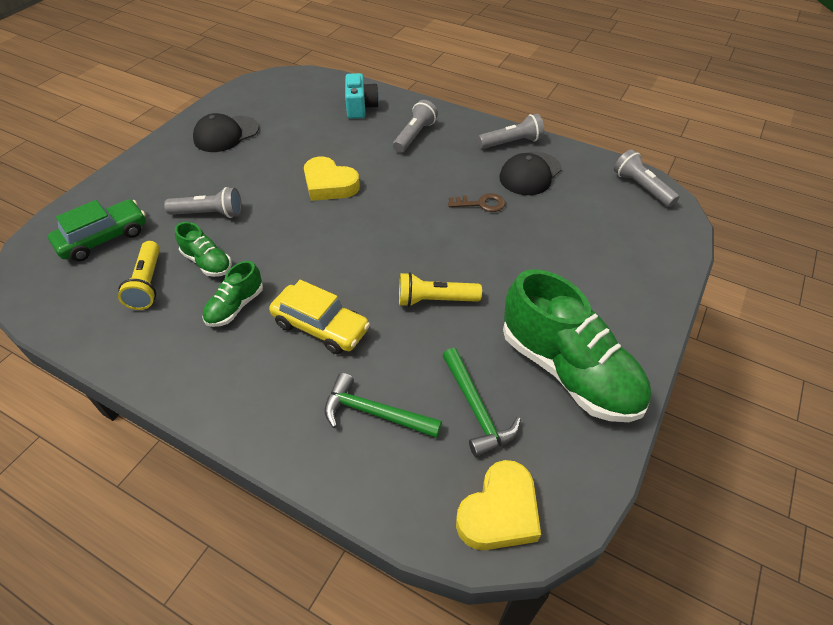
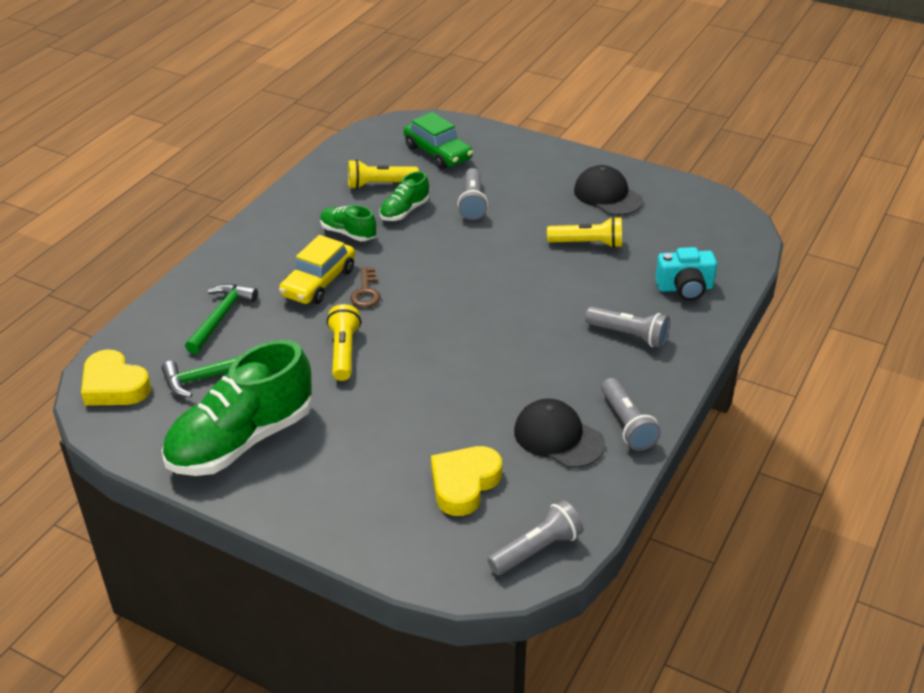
camera: 90 degrees right, 10 degrees down
yellow heart [304,156,360,201] -> yellow heart moved to [431,446,502,516]
brown key [448,193,505,212] -> brown key moved to [350,267,381,308]
none -> yellow flashlight [547,216,622,248]

